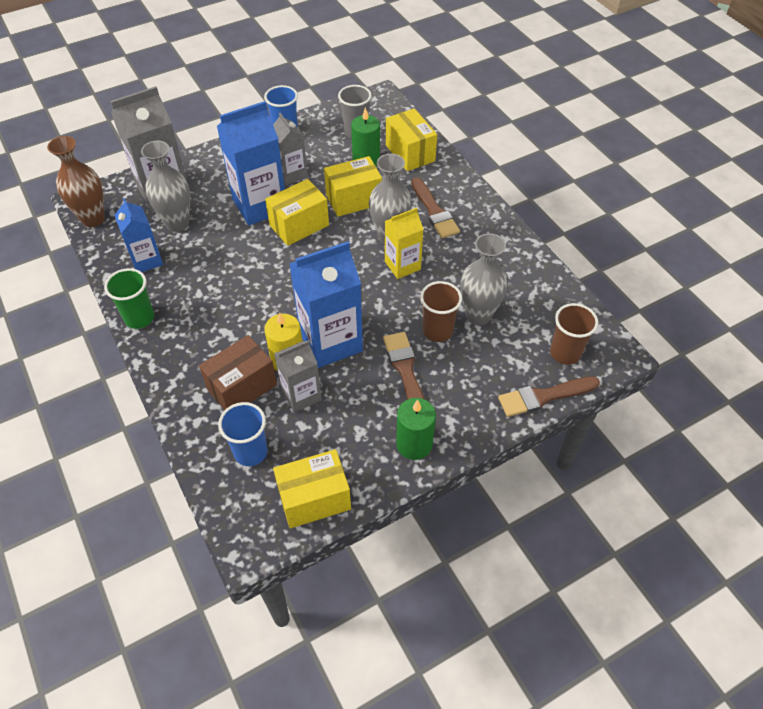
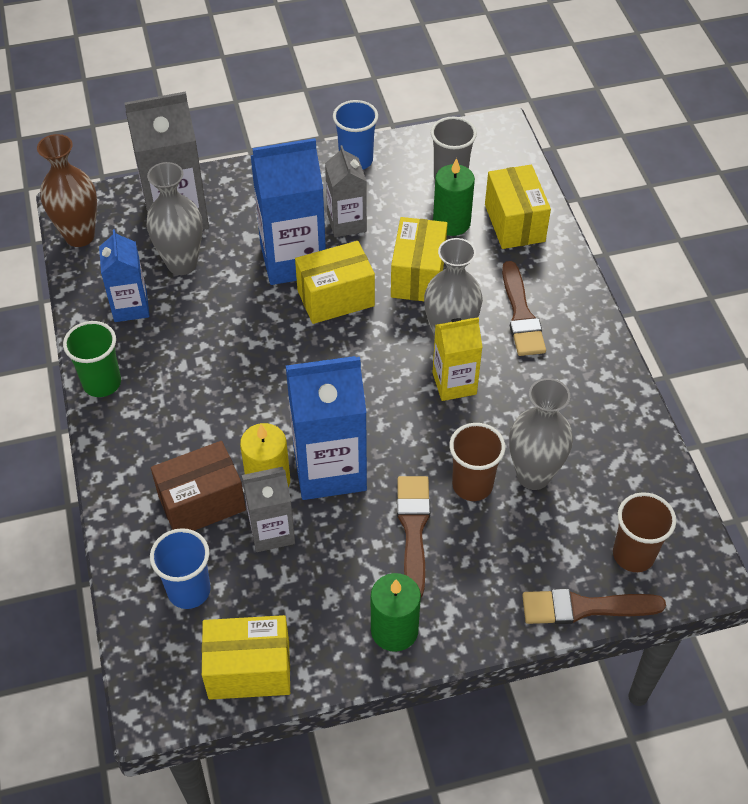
camera: 15 degrees right, 0 degrees up
yellow box [324,156,382,217] -> yellow box turned 75 degrees counterclockwise [391,217,448,301]

